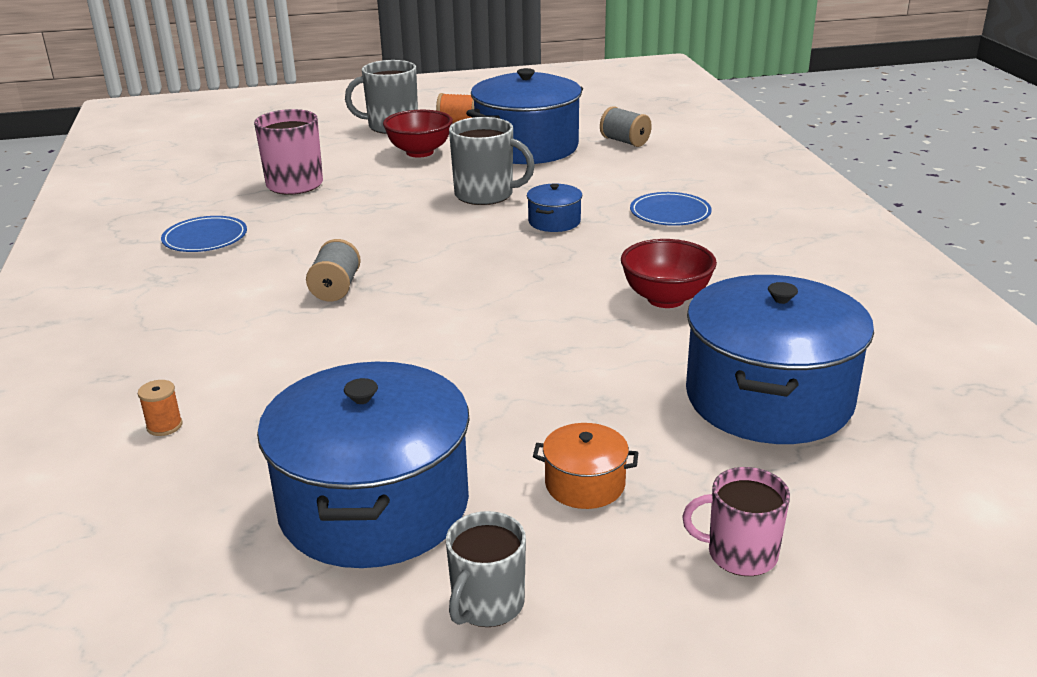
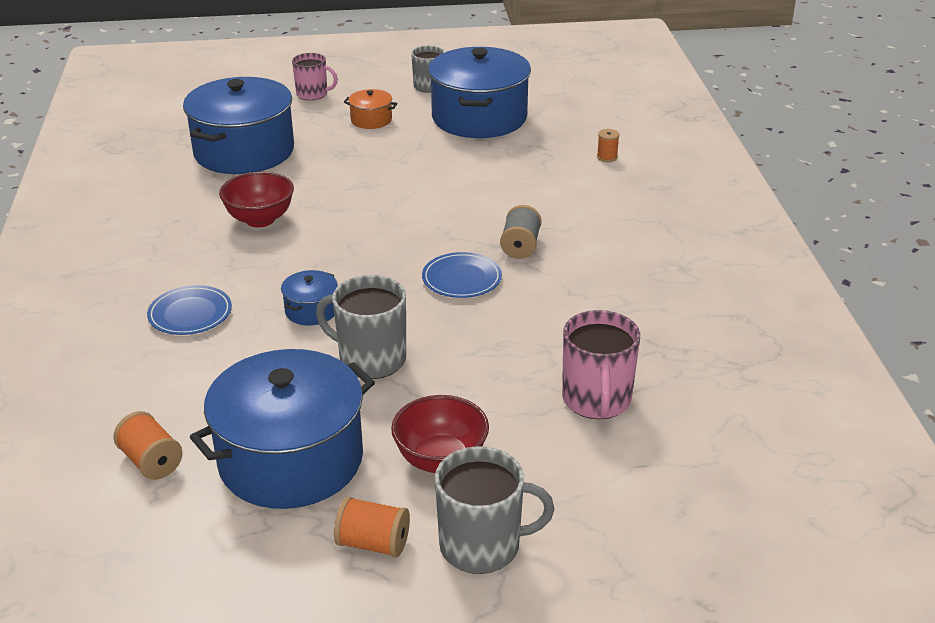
camera: 175 degrees left, 5 degrees up
blue plate [161,216,247,252] -> blue plate moved to [422,252,502,298]
grey spool [600,106,652,147] -> orange spool [113,411,183,480]

